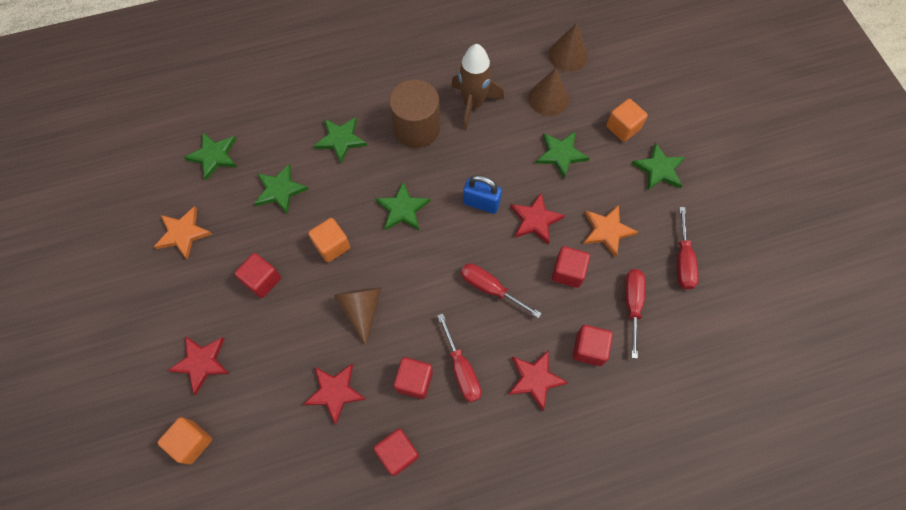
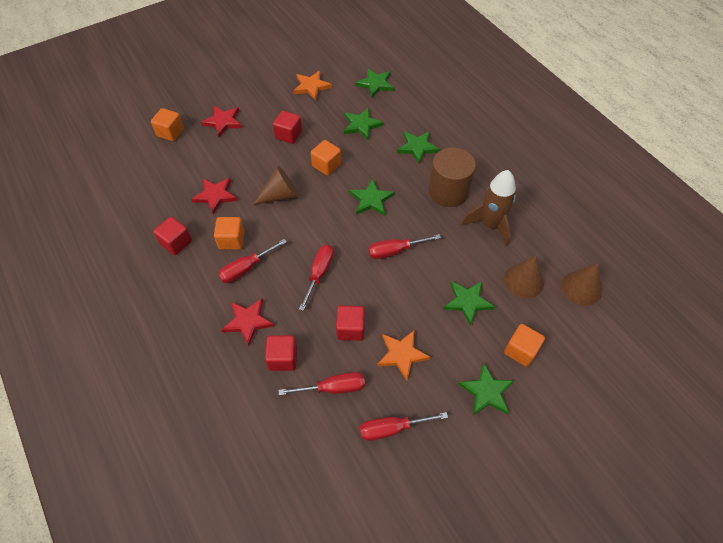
camera: 75 degrees right, 10 degrees down
red cube [394,357,433,399] -> orange cube [214,217,245,249]
blue padlock [463,175,502,214] -> red screwdriver [368,234,441,259]
red star [510,193,565,245] -> none

